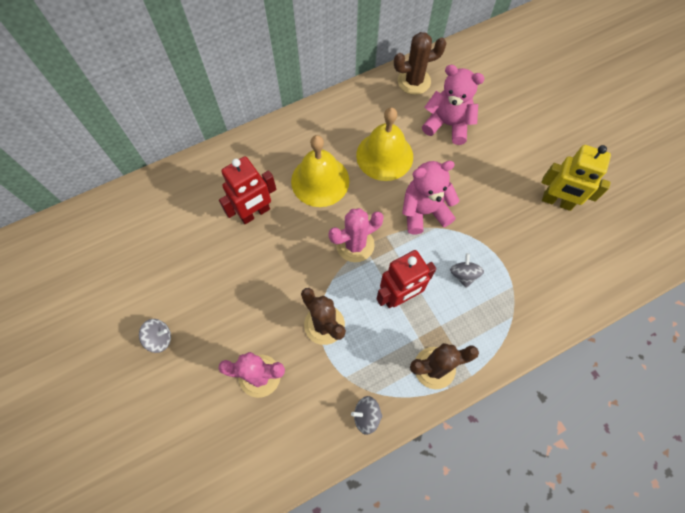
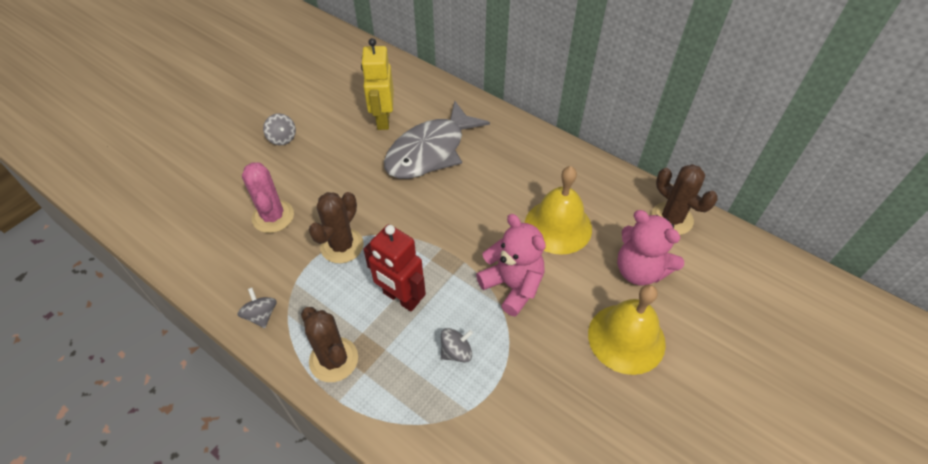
camera: 65 degrees right, 15 degrees down
red robot [219,156,276,224] -> grey fish [384,101,490,179]
yellow bell [291,135,349,207] -> yellow bell moved to [588,284,666,375]
pink cactus [328,208,384,262] -> none
pink teddy bear [422,65,485,145] -> pink teddy bear turned 135 degrees clockwise [617,210,684,286]
yellow robot [541,145,611,211] -> yellow robot moved to [361,38,394,130]

